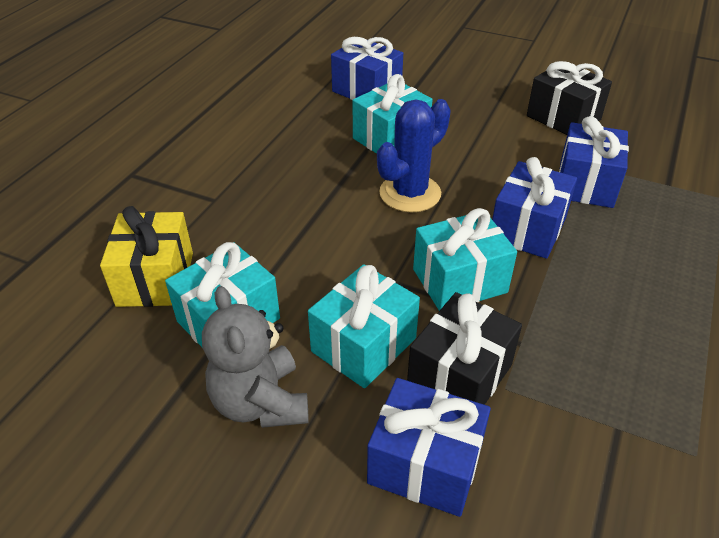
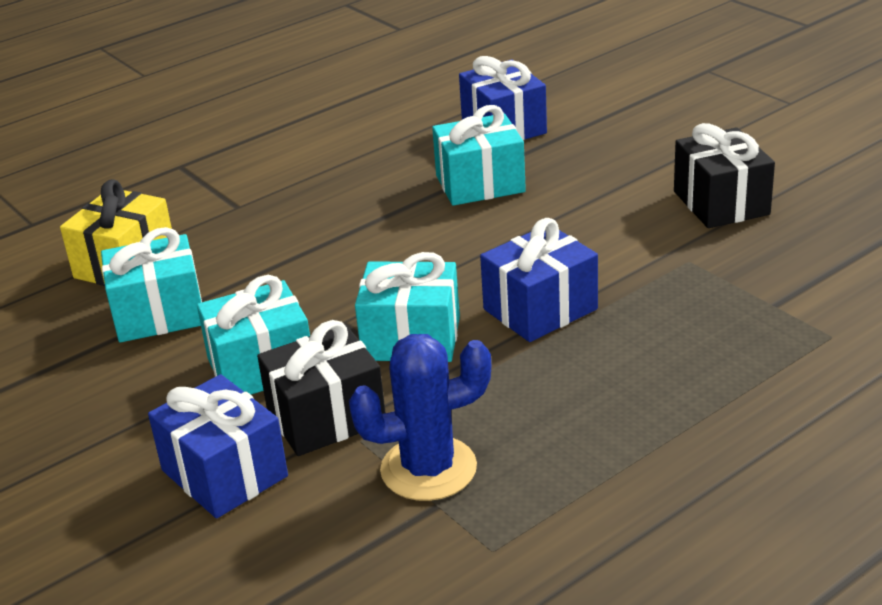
camera: 30 degrees right, 10 degrees down
grey teddy bear [202,286,309,428] -> none
blue cactus [377,99,451,212] -> blue cactus moved to [349,334,491,501]
blue gift [559,116,629,208] -> none

